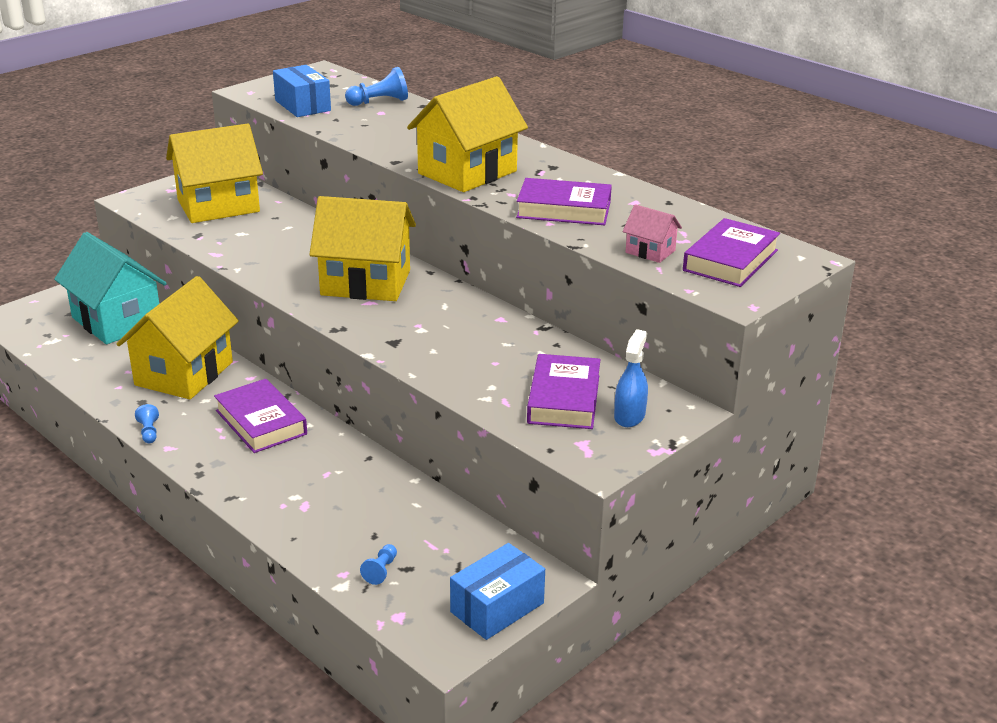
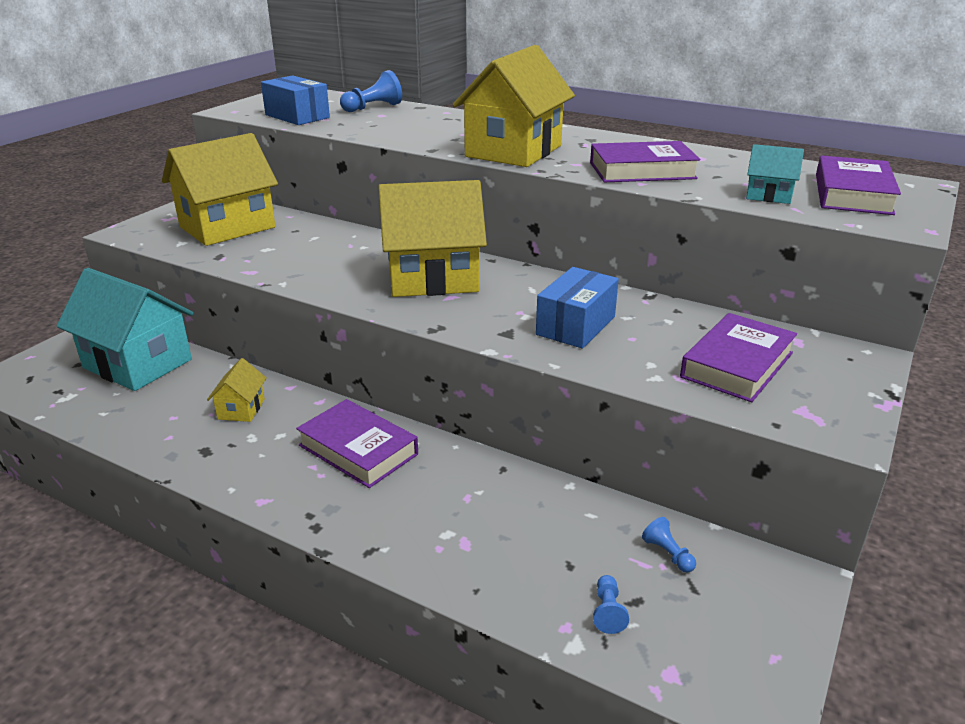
camera: 15 degrees left, 0 degrees up
yellow house [116,276,239,399] -> yellow house [207,358,267,422], size x0.45
blue pawn [135,404,159,443] -> blue pawn moved to [642,517,696,573]
blue box [450,543,545,640] -> blue box moved to [536,267,619,348]
purple book [527,354,601,429] -> purple book turned 45 degrees clockwise [680,313,797,402]
blue spray bottle [614,329,648,427] -> none
pink house [623,204,682,263] -> turquoise house [746,144,804,204]

